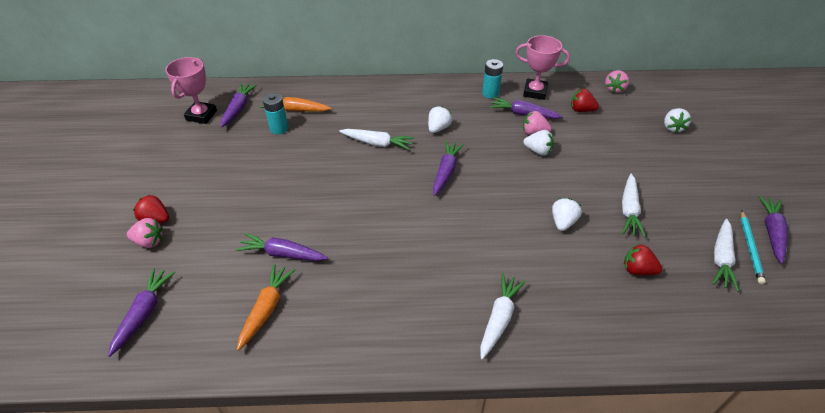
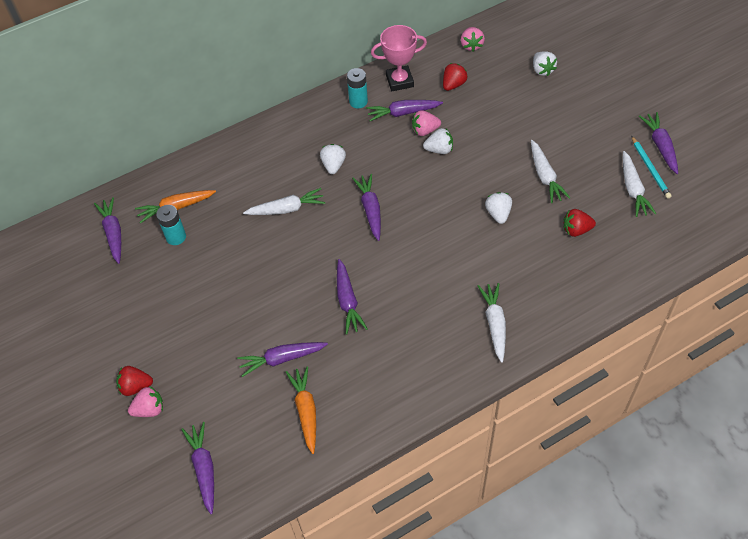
camera: 25 degrees left, 10 degrees up
pink trophy [165,57,217,124] -> none
red strawberry [571,89,599,112] -> red strawberry turned 135 degrees clockwise [443,63,468,91]
none -> purple carrot [337,259,368,334]

